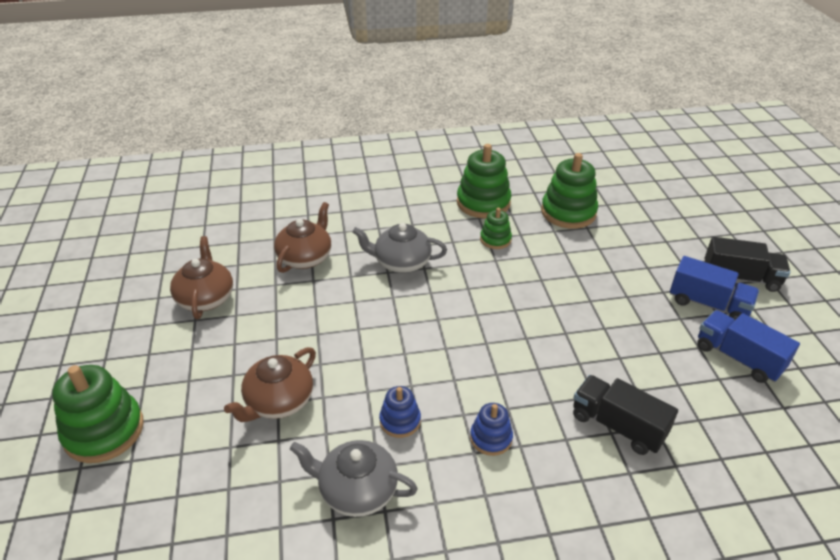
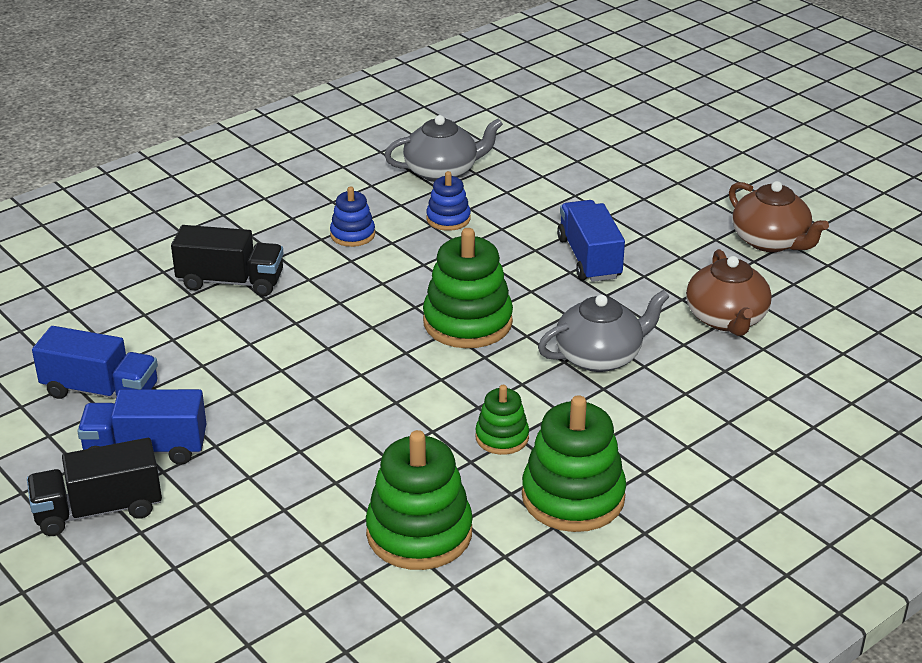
camera: 150 degrees right, 5 degrees down
green stacking toy [52,365,144,463] -> green stacking toy moved to [423,228,513,348]
brown teapot [224,347,316,422] -> none
none -> blue truck [557,200,625,282]

